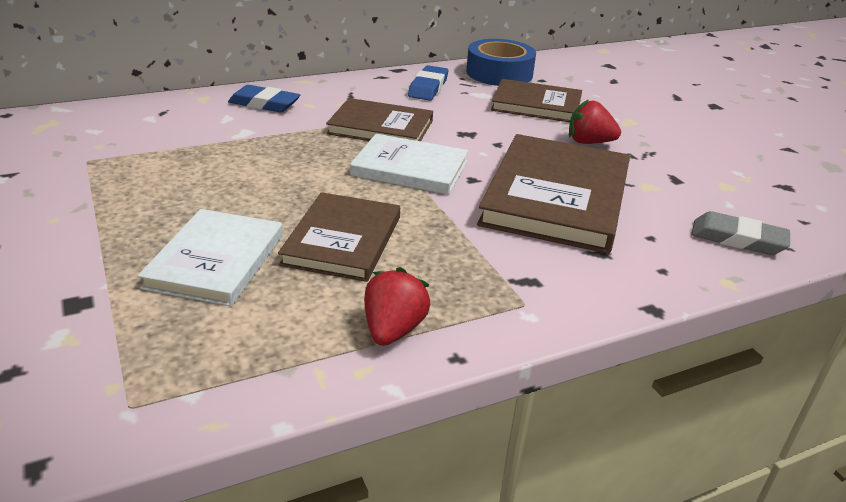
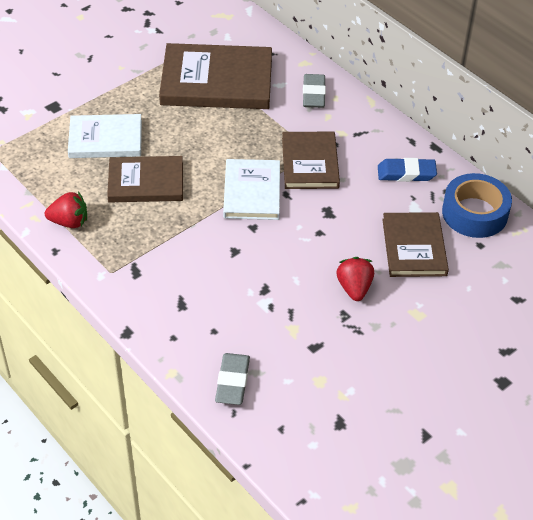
camera: 75 degrees right, 15 degrees up
blue eraser [228,85,300,112] -> grey eraser [303,74,326,108]
brown book [477,134,630,254] -> brown book moved to [159,43,272,109]

